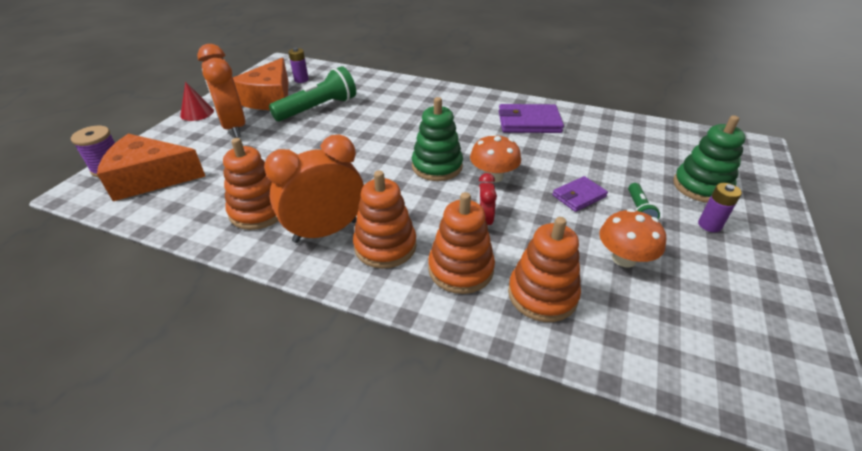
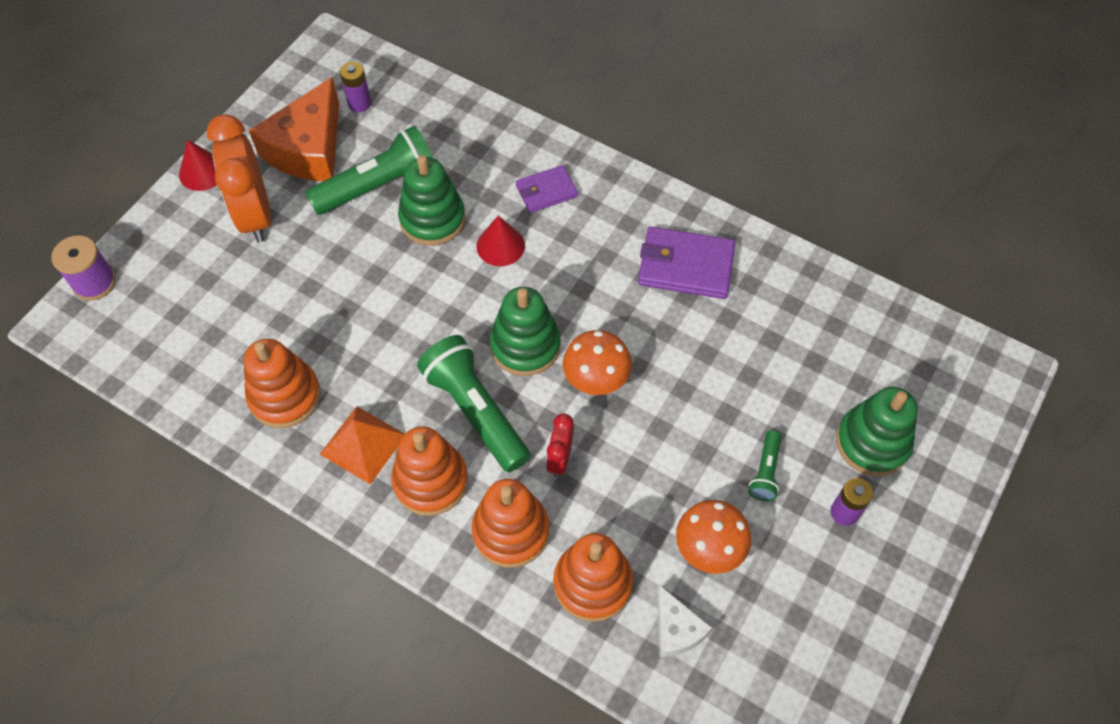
camera: 10 degrees right, 20 degrees up
orange cheese [97,134,205,201] -> none
orange clock [264,135,364,243] -> orange pyramid [320,406,404,484]
purple wallet [552,176,608,212] -> purple wallet moved to [516,165,578,213]
none -> green stacking toy [398,155,465,246]
none -> green flashlight [417,335,530,472]
none -> red cone [476,216,525,266]
none -> white cheese [657,585,712,657]

